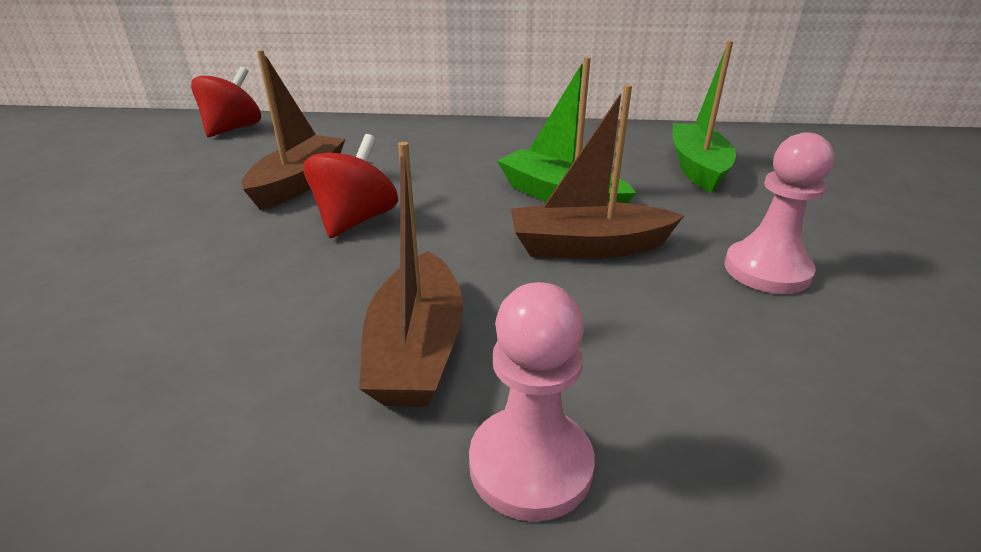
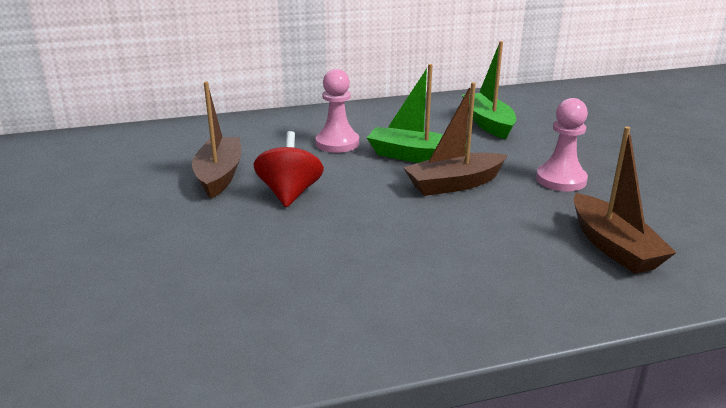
camera: 20 degrees left, 5 degrees down
red spinning top [191,67,261,137] -> none
brown boat [359,142,463,407] -> brown boat moved to [574,127,676,274]
pink pawn [469,282,595,522] -> pink pawn moved to [315,69,359,153]

